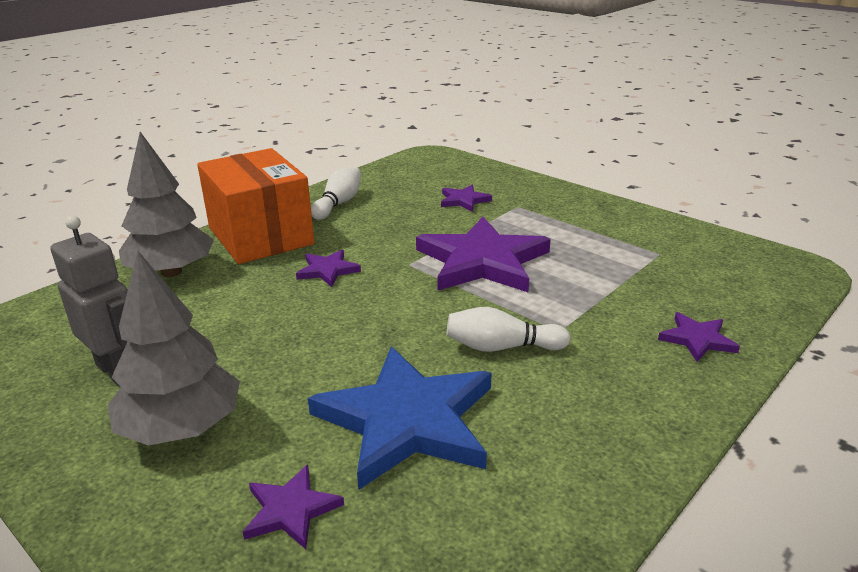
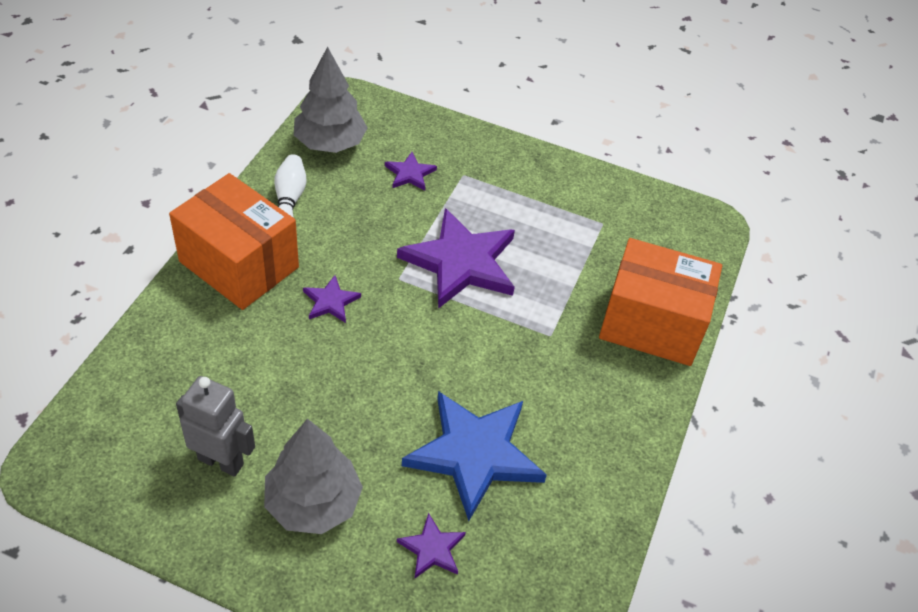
camera: 25 degrees left, 20 degrees up
grey tree [119,132,214,277] -> grey tree moved to [294,46,368,153]
white bowling pin [447,307,570,352] -> none
purple star [658,312,740,362] -> orange box [599,238,722,366]

